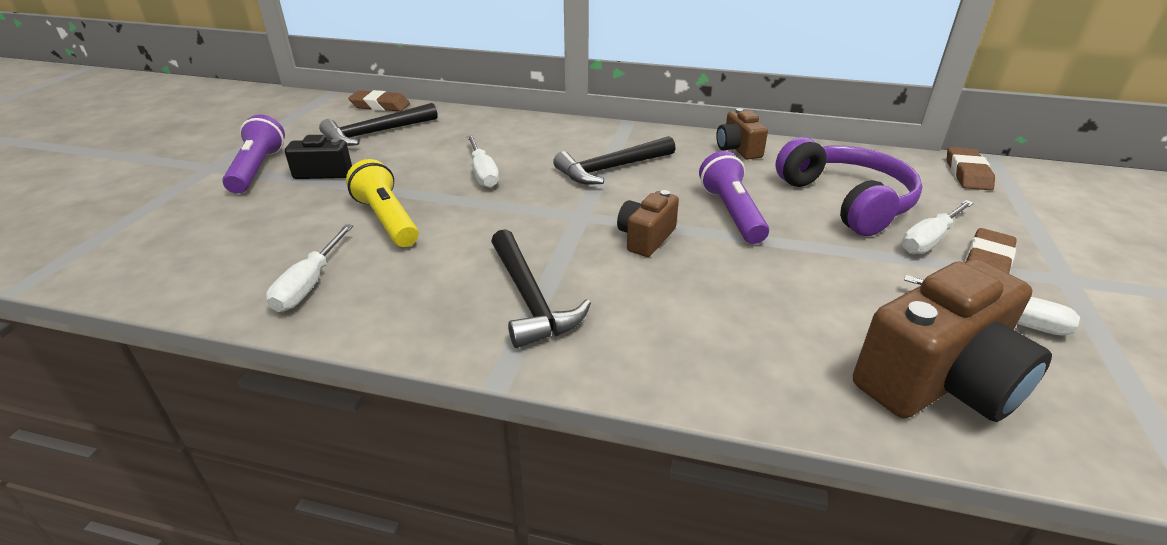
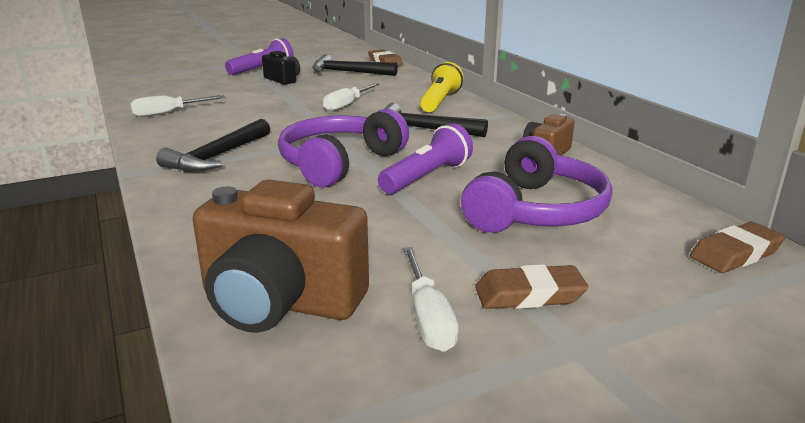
camera: 50 degrees right, 10 degrees down
yellow flashlight [346,159,419,247] -> yellow flashlight moved to [420,62,464,112]
brown camera [617,190,679,257] -> purple headphones [278,109,409,188]
white screwdriver [902,200,974,254] -> none

